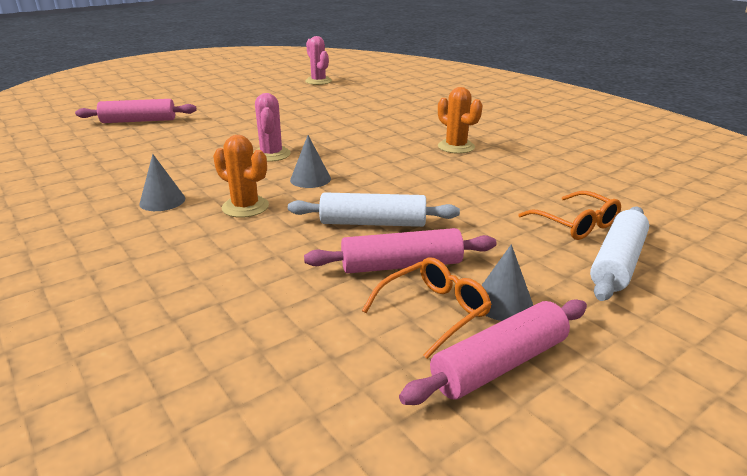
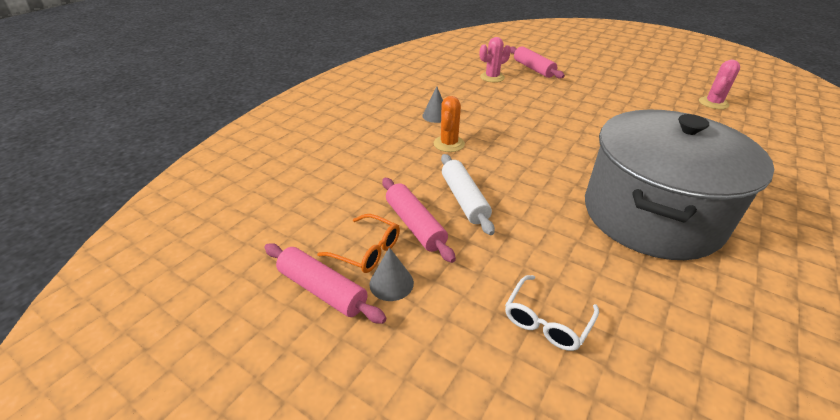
camera: 70 degrees right, 10 degrees up
pink cactus [253,93,291,162] -> pink cactus moved to [480,37,511,82]
grey cone [290,135,331,188] -> none
orange cactus [438,87,483,154] -> grey pot [585,109,774,260]
orange glasses [518,191,621,240] -> white glasses [505,275,599,351]
white rolling pin [590,207,649,301] -> none

